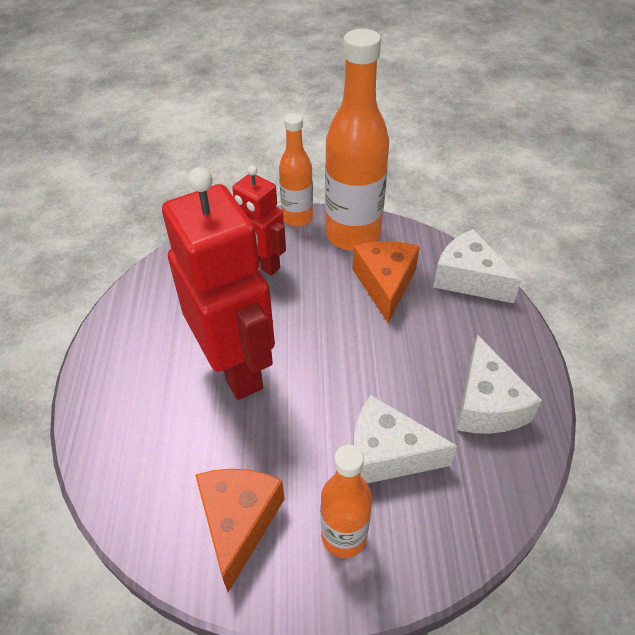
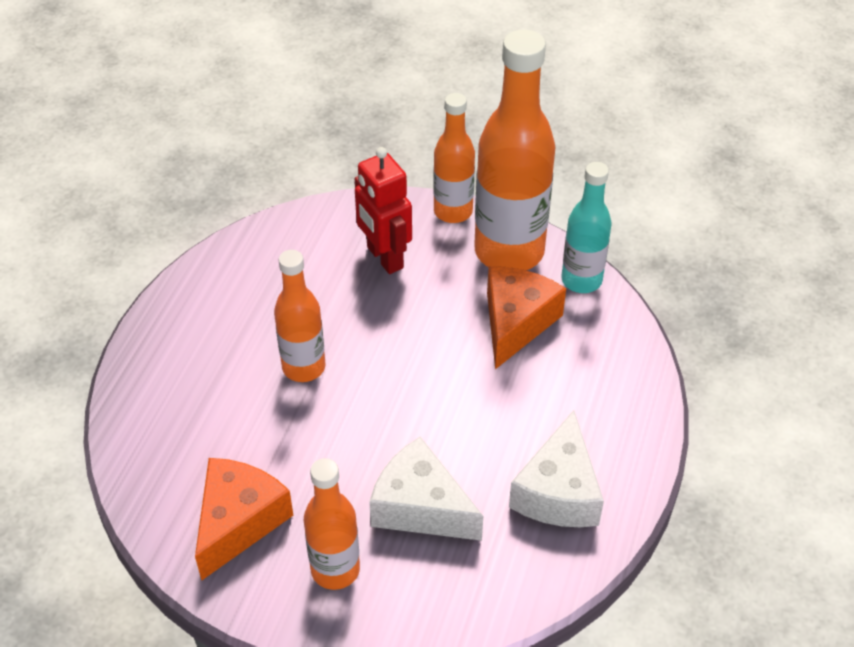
camera: 20 degrees right, 0 degrees up
red robot [162,167,275,400] -> orange bottle [274,250,326,382]
white cheese [433,229,522,303] -> none
none -> turquoise bottle [561,162,611,293]

